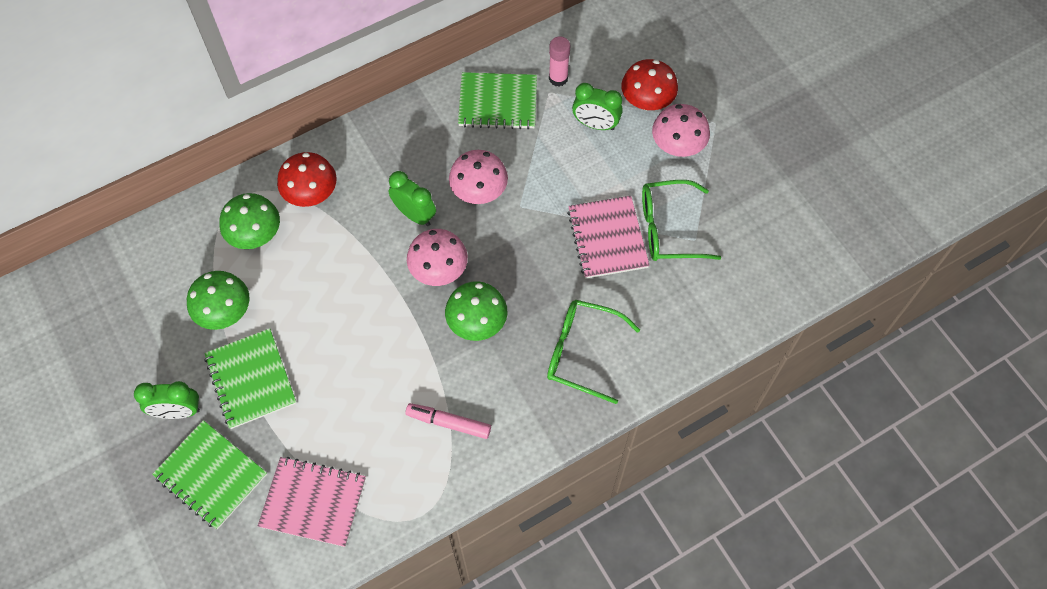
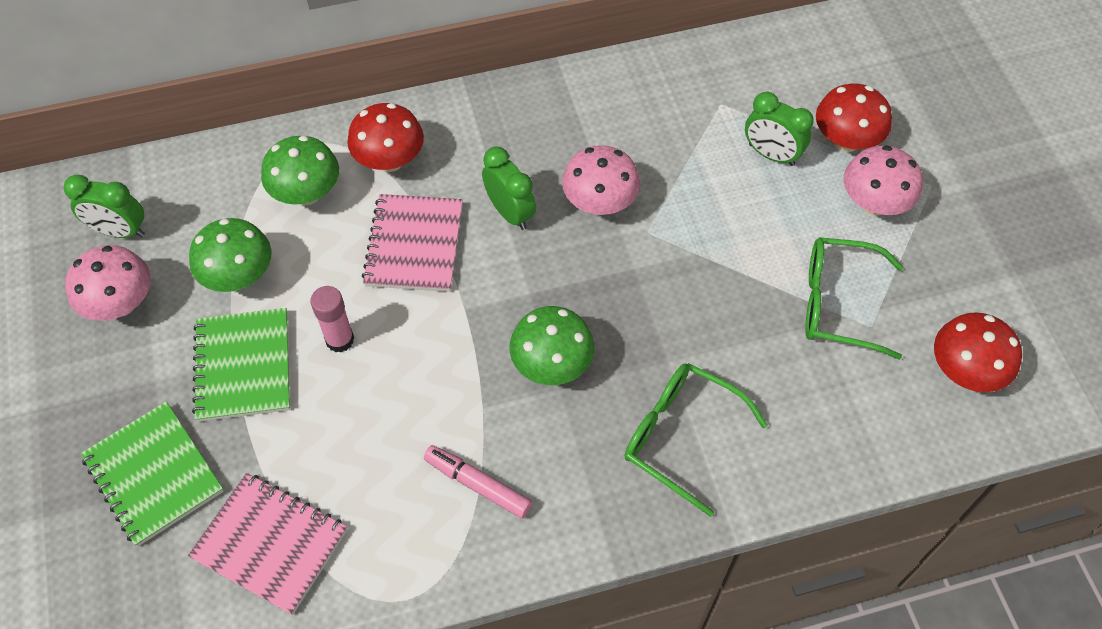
camera: 15 degrees right, 5 degrees down
green clock [134,381,200,419] -> green clock moved to [64,175,145,238]
pink mushroom [407,229,468,286] -> pink mushroom moved to [65,245,151,321]
green notebook [458,72,537,129] -> none
pink glue stick [549,36,570,87] -> pink glue stick moved to [310,286,354,353]
pink notebook [567,196,650,279] -> pink notebook moved to [362,194,463,292]
none -> red mushroom [934,312,1022,392]

